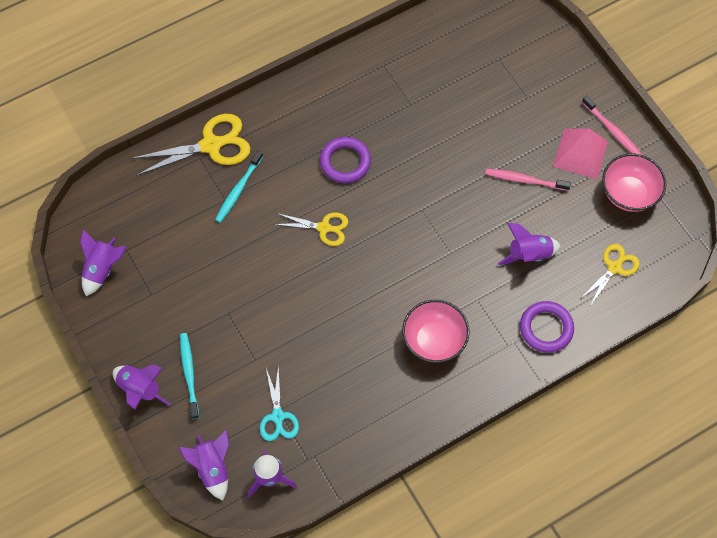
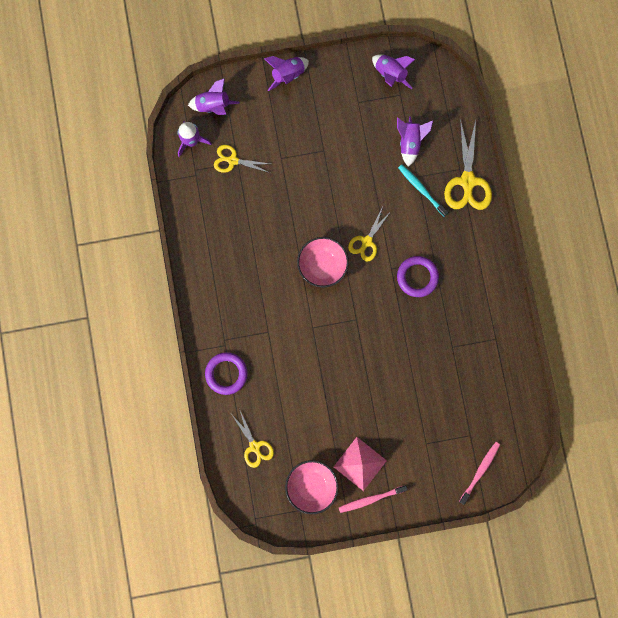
camera: 110 degrees right, 15 degrees up
turquoise toothbrush [180,333,199,419] -> none
turquoise scissors [260,365,299,441] -> yellow scissors [214,145,270,173]
pink bowl [402,300,470,363] -> pink bowl moved to [297,237,349,288]
pink toothbrush [485,169,571,191] -> pink toothbrush moved to [459,442,500,505]
purple rocket [498,223,561,265] -> purple rocket moved to [397,116,433,167]

